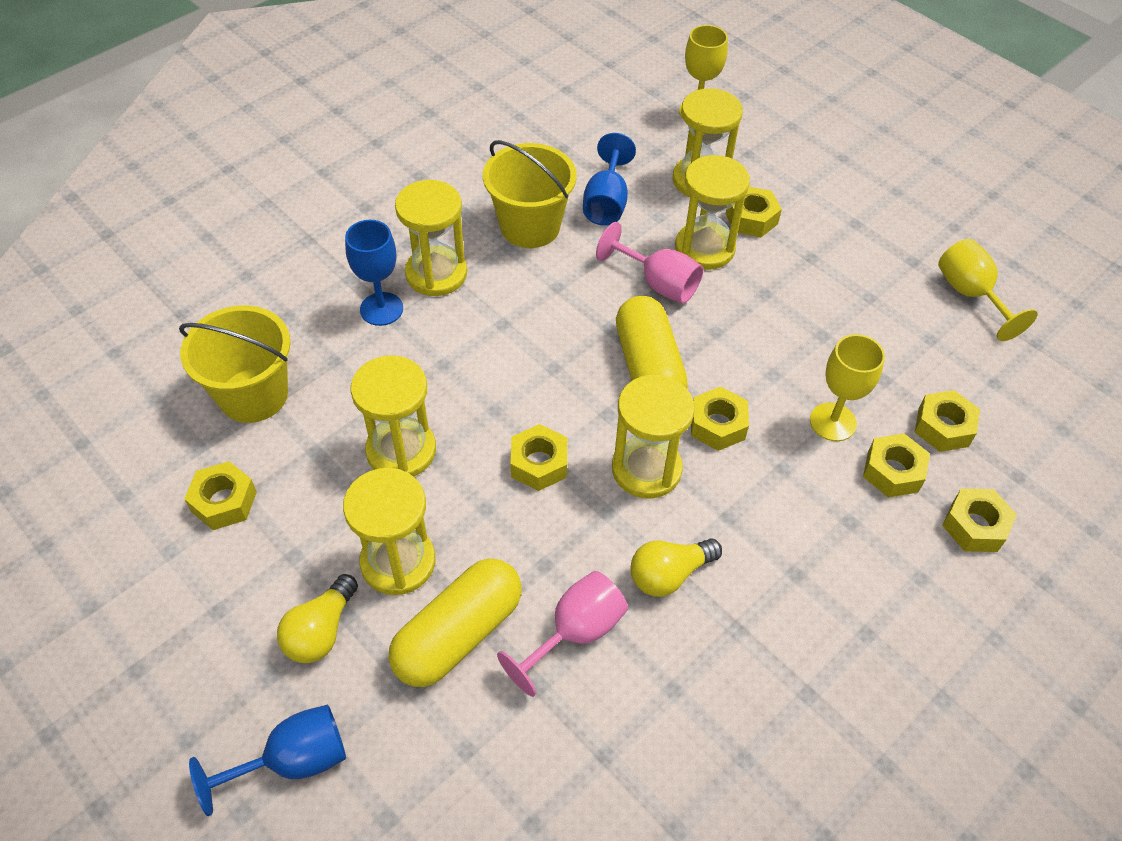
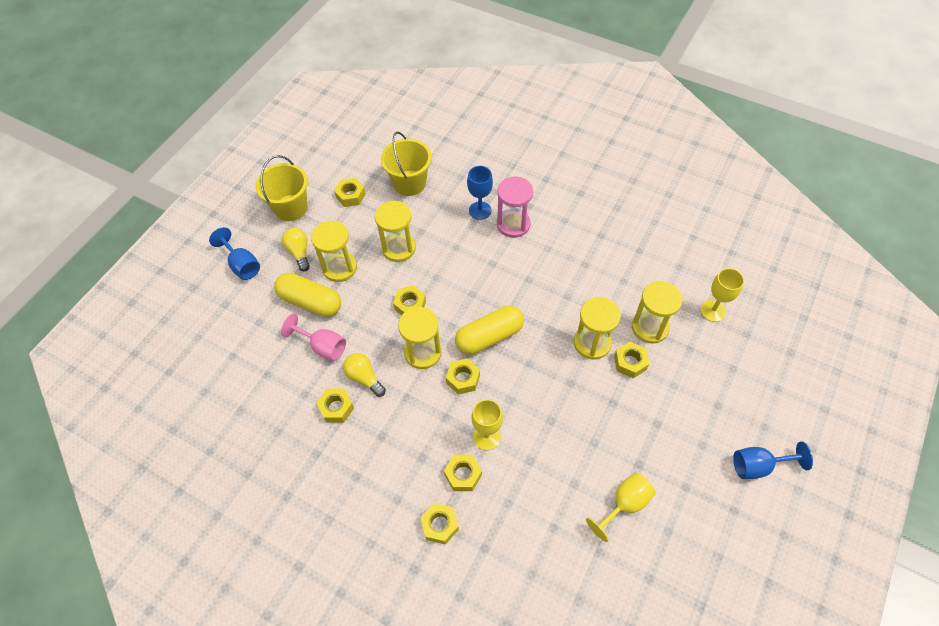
camera: 75 degrees right, 5 degrees up
yellow light bulb [277,574,358,663] -> yellow light bulb turned 60 degrees clockwise [282,228,310,272]
yellow hourglass [395,180,467,296] -> pink hourglass [497,177,533,238]
yellow bucket [483,140,577,248] -> yellow bucket moved to [255,155,308,221]
blue goblet [583,133,636,226] -> blue goblet moved to [733,442,813,479]
pink goblet [596,222,703,304] -> none
yellow nut [915,390,980,452] -> yellow nut moved to [317,389,354,423]

